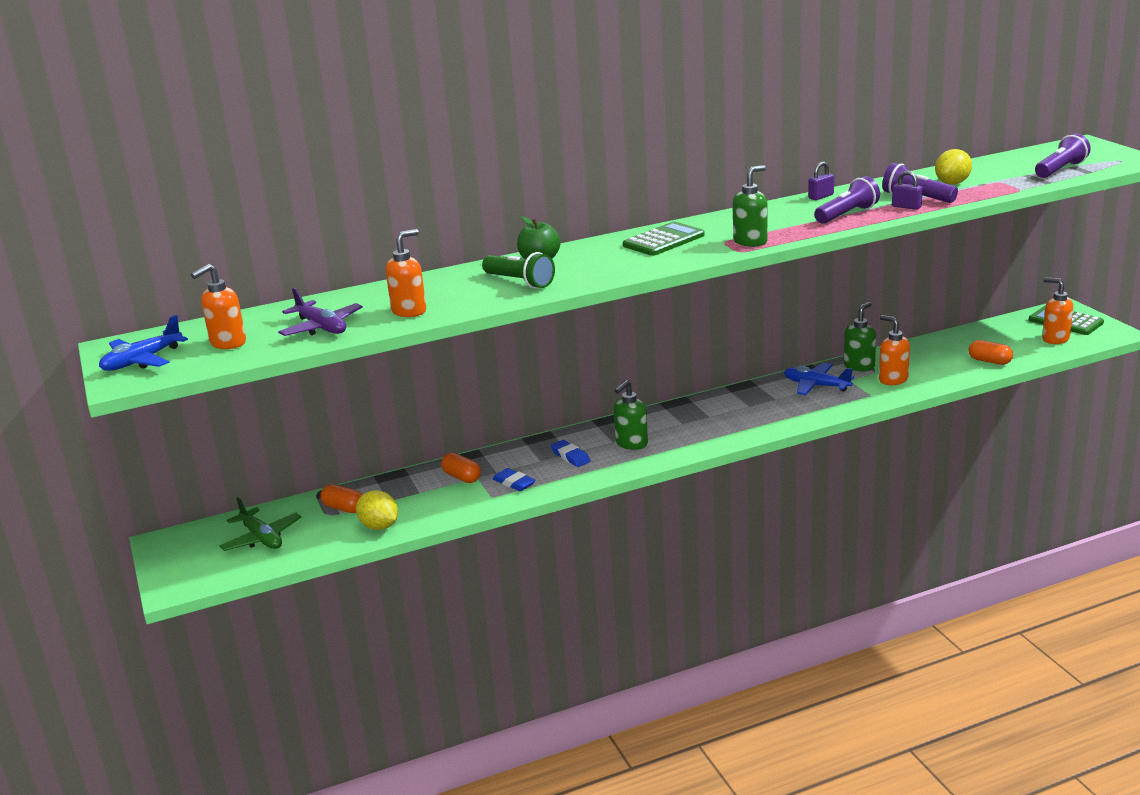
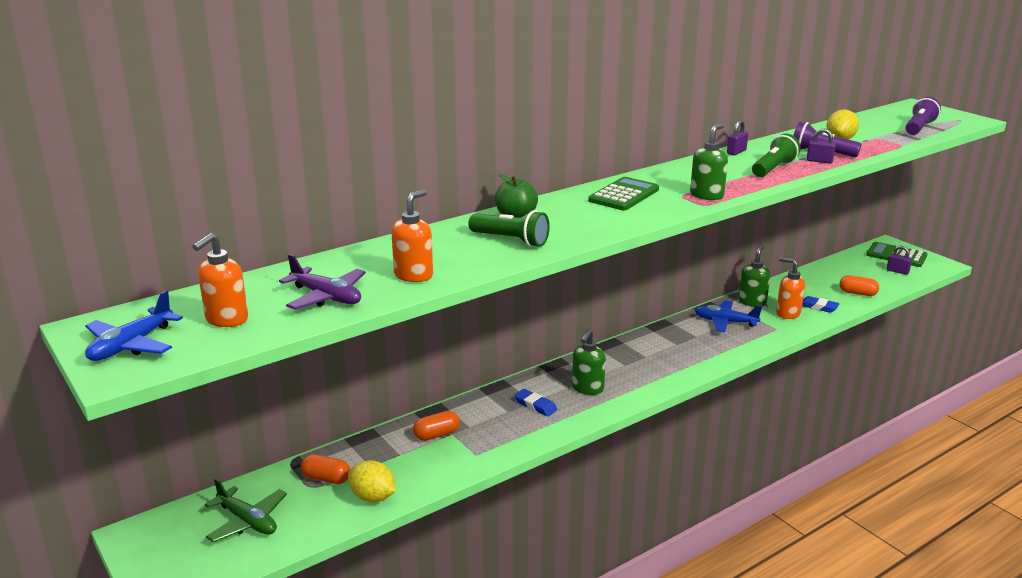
camera: 15 degrees left, 0 degrees up
orange capsule [441,452,481,483] -> orange capsule turned 60 degrees counterclockwise [413,411,460,441]
blue eraser [493,468,536,491] -> blue eraser moved to [802,296,840,313]
purple flashlight [814,176,880,224] -> green flashlight [752,134,801,177]
orange soap dispenser [1042,277,1073,344] -> purple padlock [887,246,912,275]

